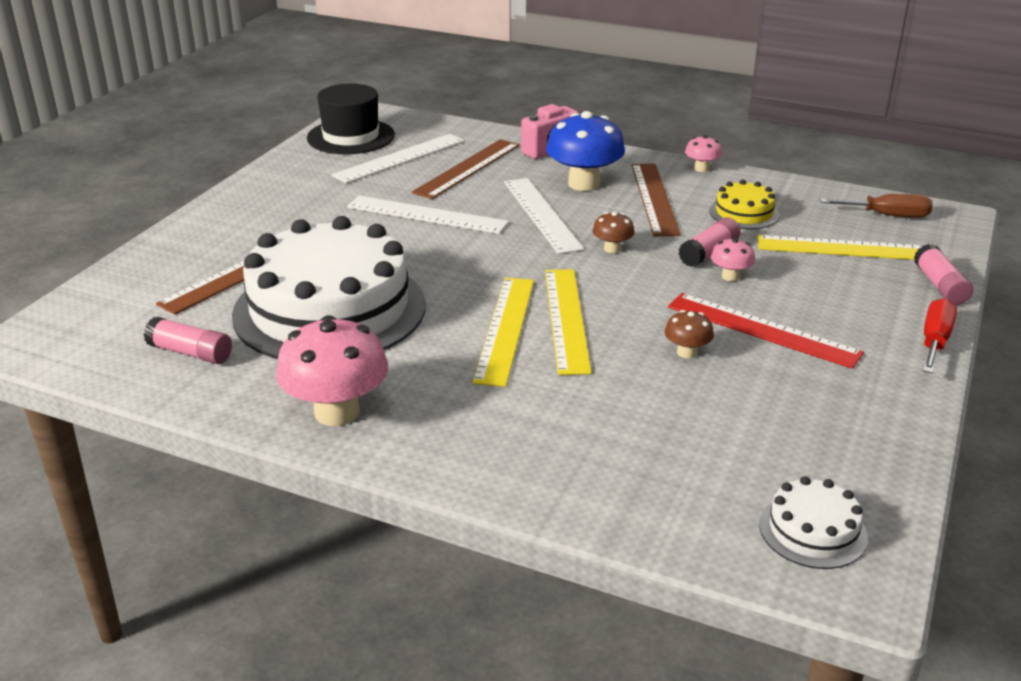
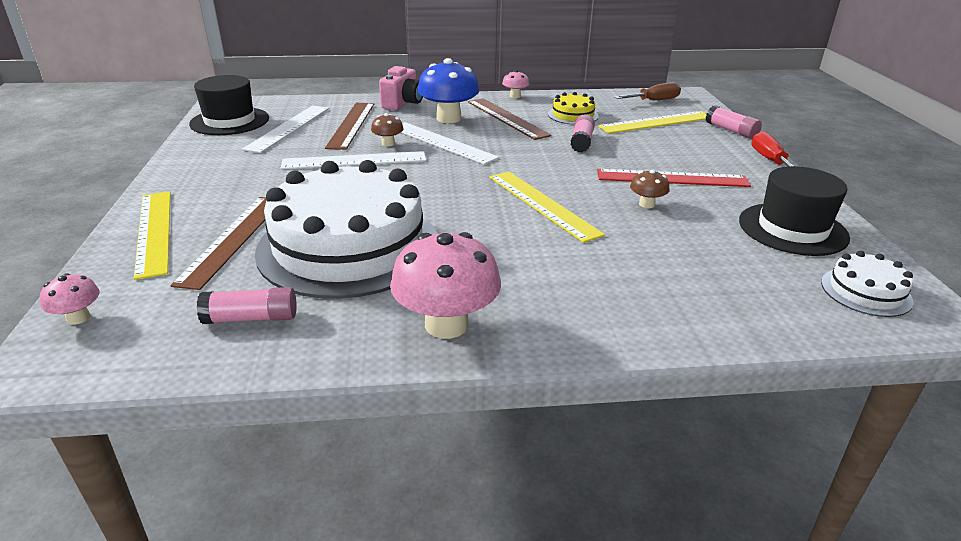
camera: 30 degrees left, 0 degrees up
yellow ruler [473,278,534,387] -> yellow ruler moved to [134,191,170,280]
brown mushroom [592,212,635,253] -> brown mushroom moved to [371,113,404,146]
pink mushroom [711,237,755,281] -> pink mushroom moved to [40,273,100,325]
none -> black hat [739,166,850,256]

